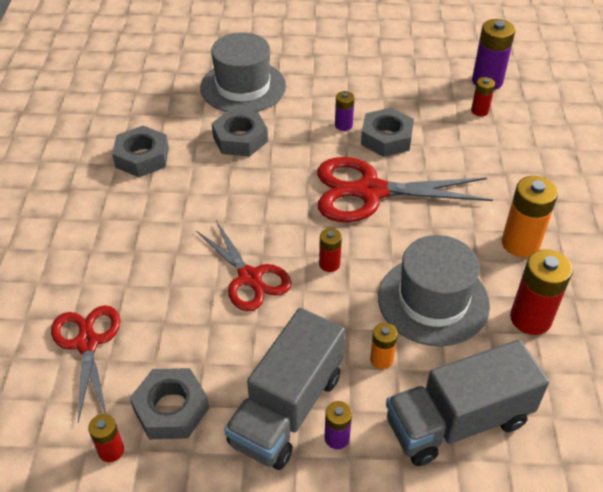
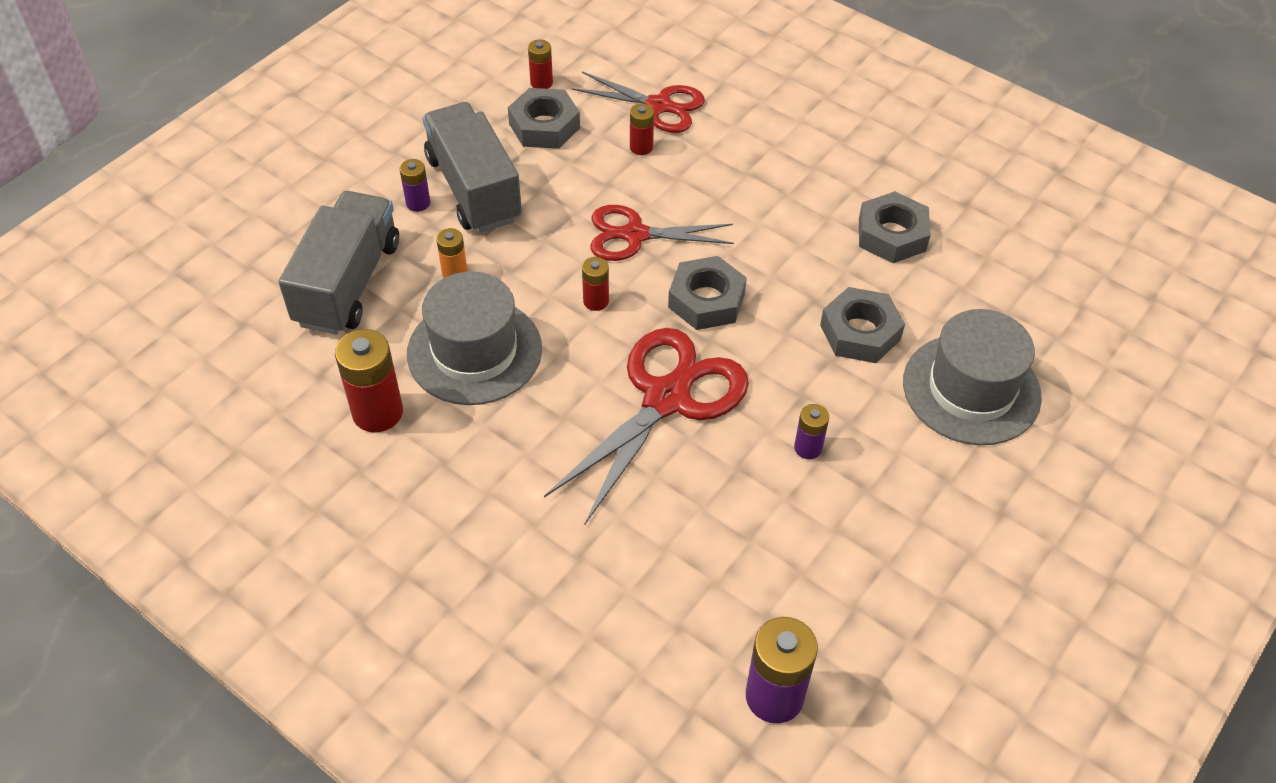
camera: 125 degrees right, 5 degrees up
grey nut [361,108,414,157] -> grey nut moved to [668,256,747,330]
red battery [471,77,495,116] -> red battery moved to [630,103,654,155]
orange battery [502,176,558,257] -> none

